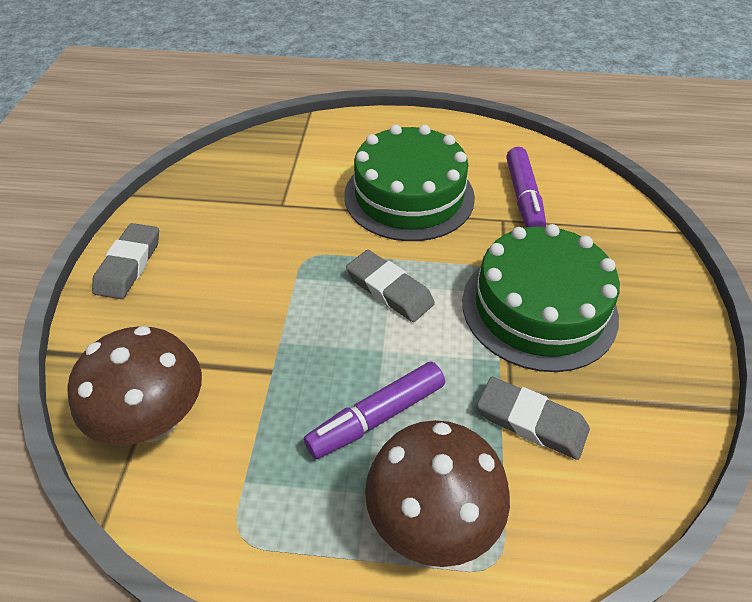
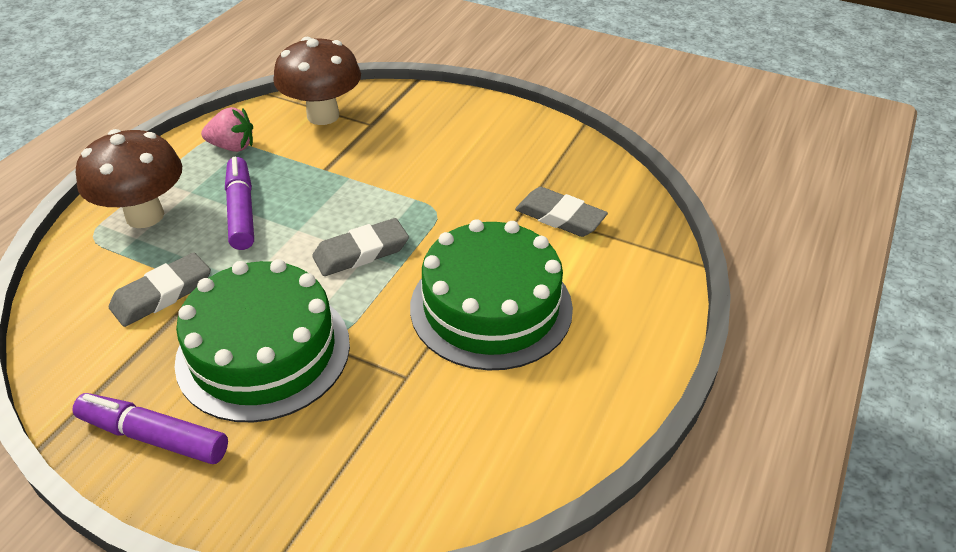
camera: 110 degrees right, 5 degrees down
grey eraser [92,223,159,299] -> grey eraser moved to [515,187,608,237]
purple marker [506,147,546,227] -> purple marker moved to [72,393,228,464]
none -> pink strawberry [201,107,253,152]

